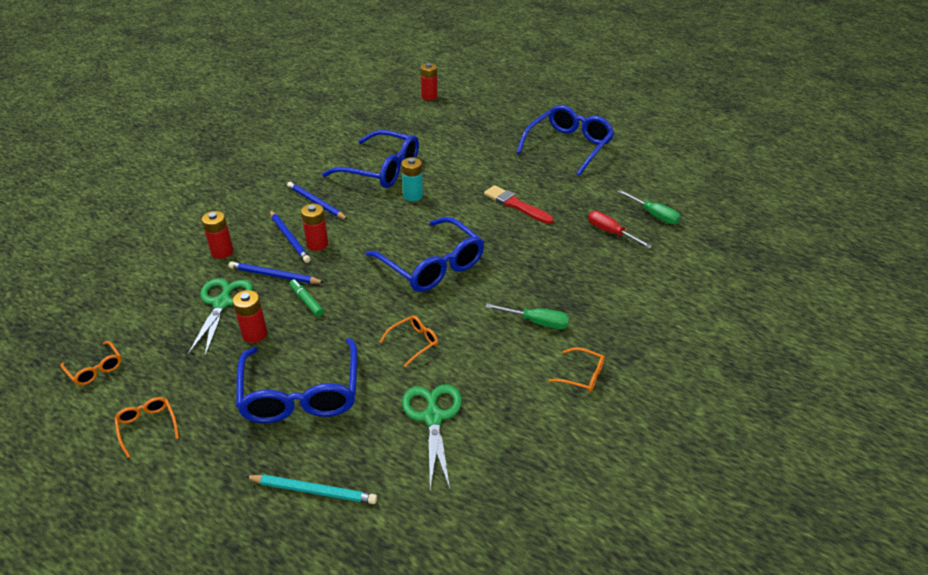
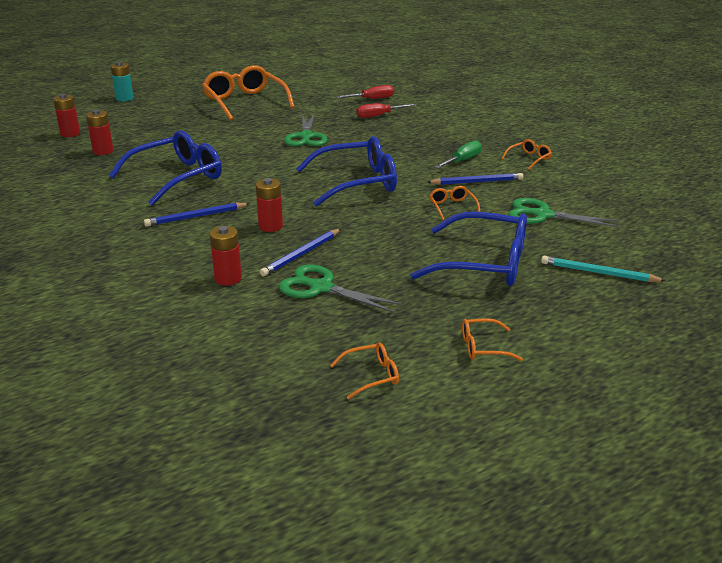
camera: 65 degrees left, 10 degrees down
red battery [232,290,267,343] -> red battery moved to [86,109,114,155]
turquoise pencil [245,474,377,504] -> turquoise pencil turned 105 degrees counterclockwise [541,256,666,282]
blue pencil [270,210,311,263] -> blue pencil moved to [427,173,523,185]
green marker [289,279,324,317] -> none
turquoise battery [401,157,423,201] -> turquoise battery moved to [111,62,134,101]
red brush [484,185,554,224] -> green scissors [284,113,328,146]
blue glasses [516,105,615,176] -> orange glasses [202,65,294,121]
green screwdriver [618,190,681,224] -> red screwdriver [336,85,394,99]

